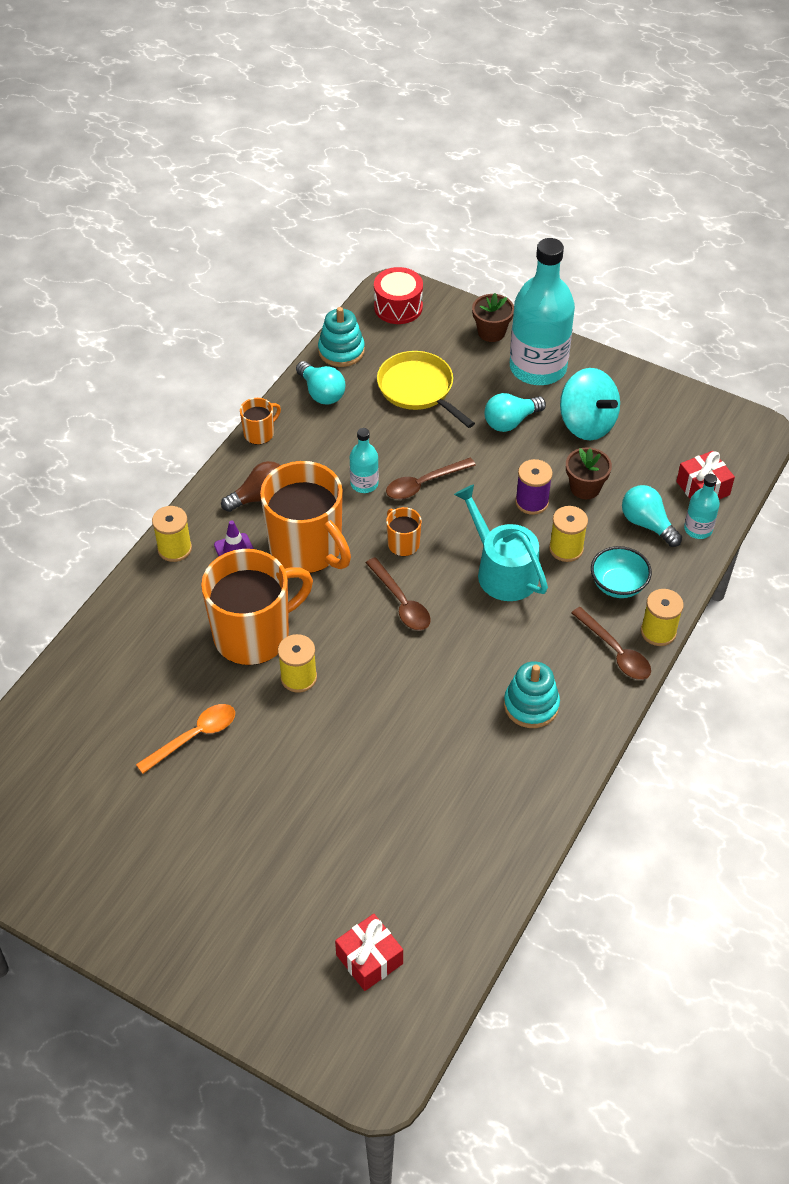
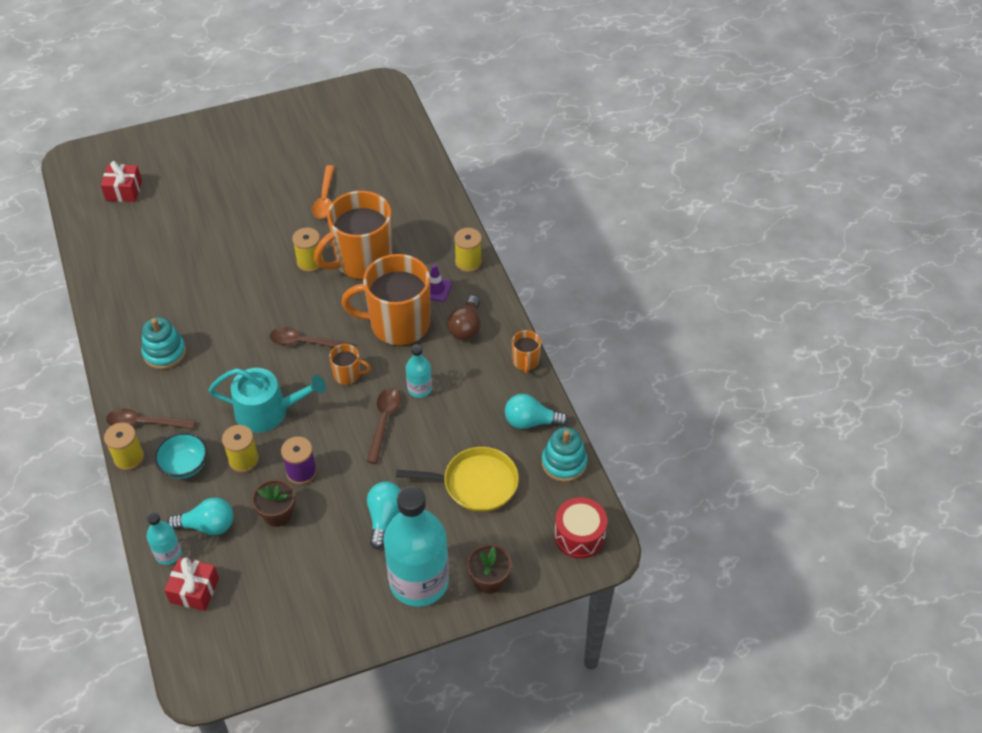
camera: 130 degrees right, 0 degrees up
orange mug [201,549,313,665] -> orange mug turned 45 degrees clockwise [314,191,393,280]
turquoise spinning top [560,368,620,440] -> none

